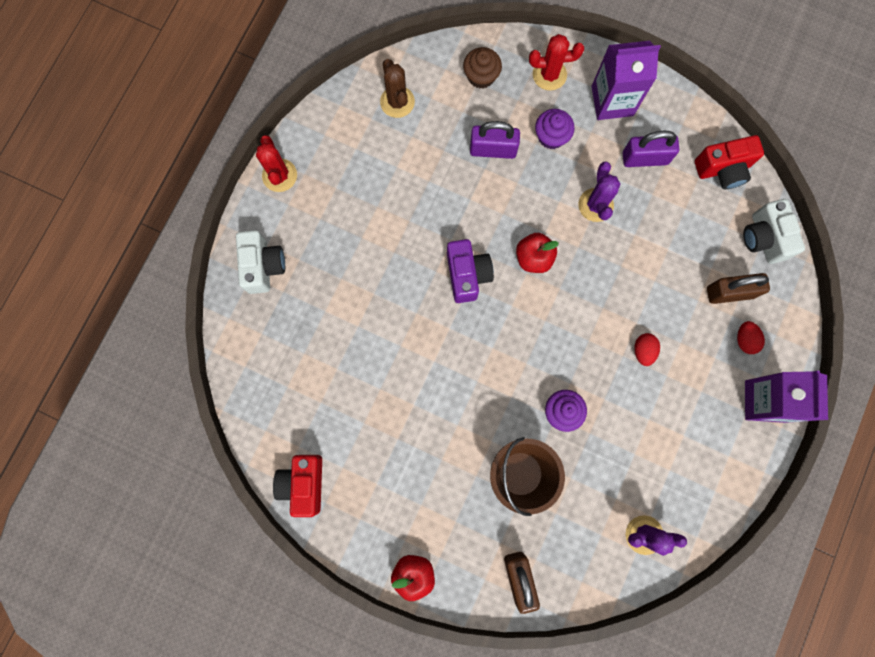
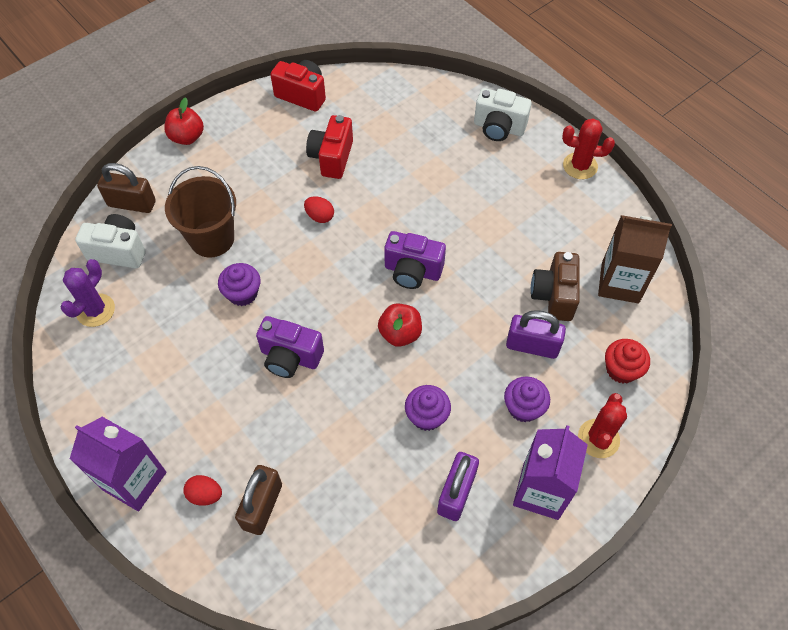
camera: 115 degrees right, 20 degrees down
brown cactus [380,59,415,118] -> brown carton [598,215,672,303]
brown cupcake [463,47,502,89] -> red cupcake [605,339,650,384]
purple padlock [470,121,520,159] -> purple padlock turned 75 degrees clockwise [506,310,566,359]
purple cactus [578,162,620,222] -> purple cupcake [405,385,451,431]
red egg [634,333,660,366] -> red egg moved to [304,196,334,223]
red camera [695,135,764,189] -> red camera moved to [306,115,353,179]
white camera [743,199,805,264] -> white camera moved to [75,214,146,268]
none -> purple camera [256,316,324,378]
none -> brown camera [531,252,580,321]

